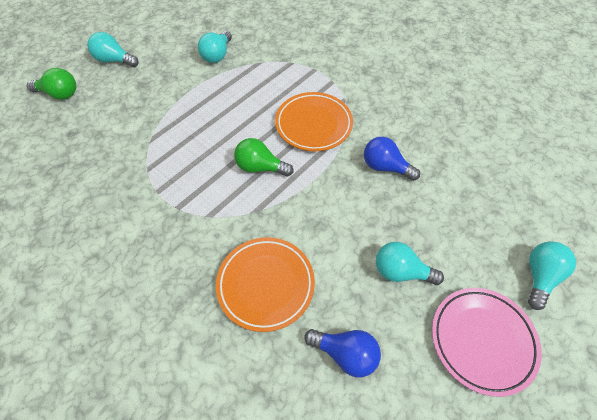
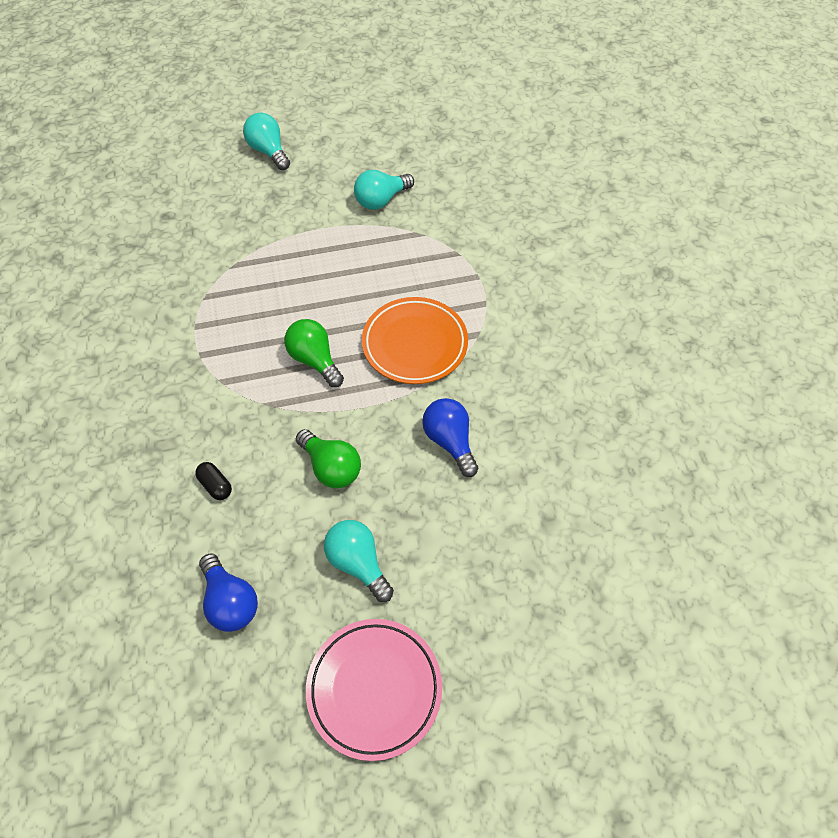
camera: 35 degrees right, 0 degrees up
green light bulb [27,68,76,100] -> green light bulb moved to [296,429,361,488]
orange plate [216,237,315,332] -> black capsule [195,462,232,500]
turquoise light bulb [528,241,576,310] -> none

